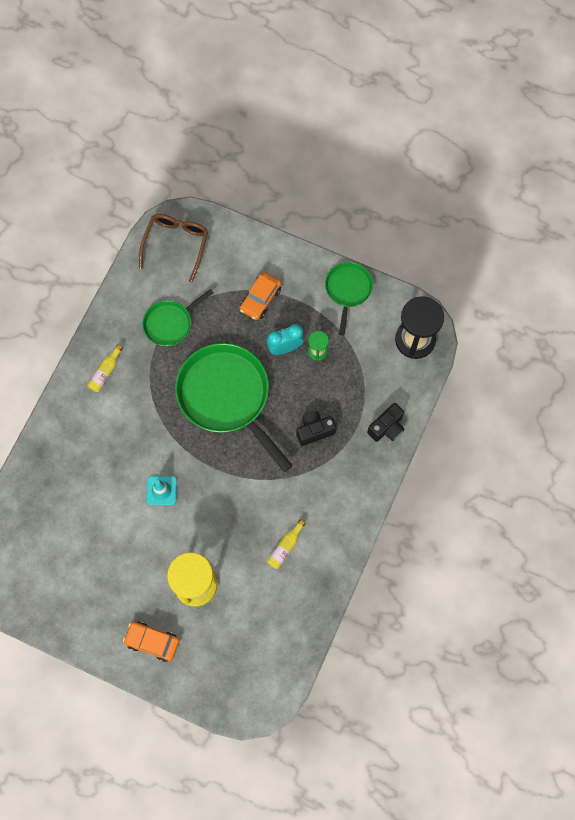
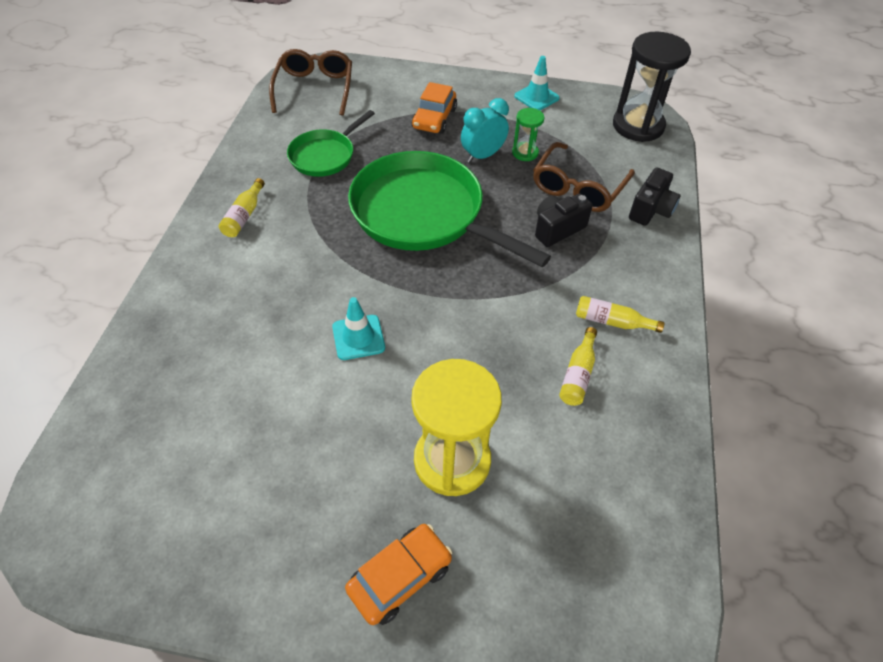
camera: 15 degrees left, 20 degrees down
orange car [123,622,179,662] -> orange car turned 135 degrees clockwise [345,524,452,625]
green pan [325,262,373,336] -> turquoise traffic cone [514,56,560,110]
none -> brown glasses [533,142,635,212]
none -> yellow bottle [576,296,664,333]

